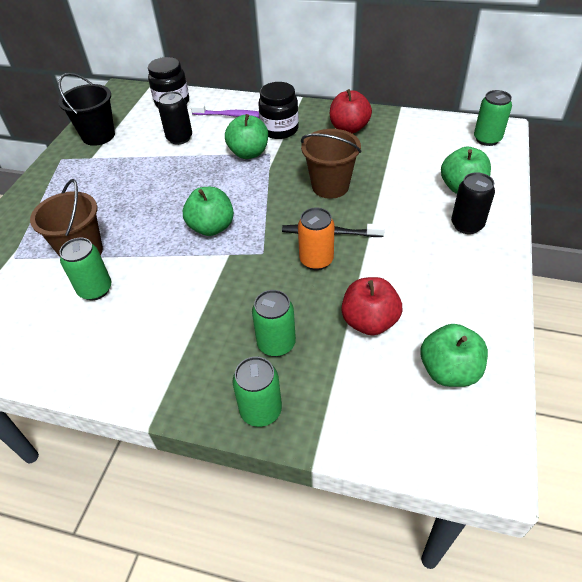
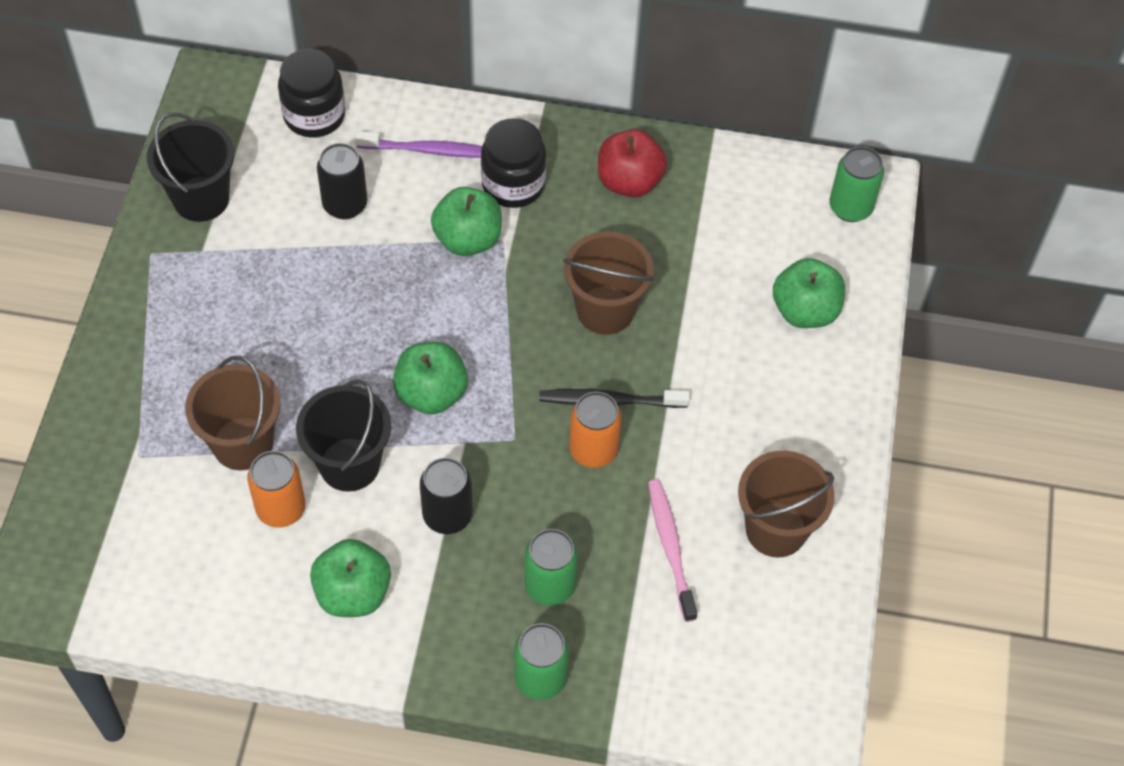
camera: 10 degrees left, 10 degrees up
green can [59,238,111,300] -> orange can [247,451,306,528]
red apple [341,277,402,335] -> pink toothbrush [648,479,697,622]
green apple [420,324,488,387] -> green apple moved to [310,539,391,617]
black can [451,172,495,234] -> black can moved to [420,458,473,534]
none -> black bucket [296,379,391,492]
none -> brown bucket [738,451,835,557]

